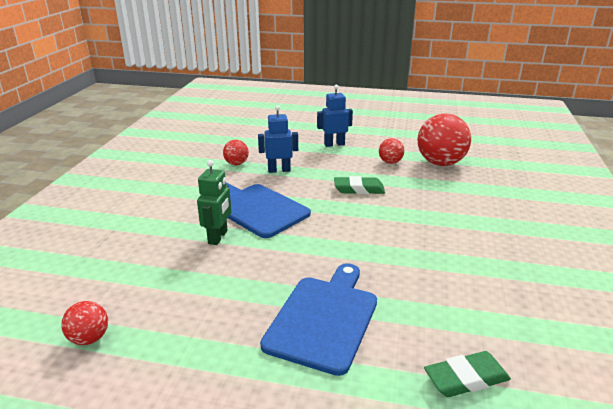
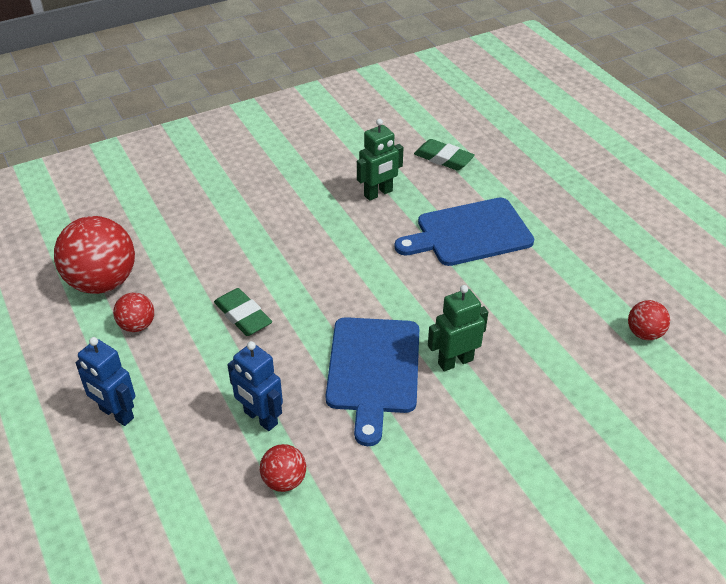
camera: 130 degrees left, 15 degrees up
none -> green robot [357,119,403,201]

